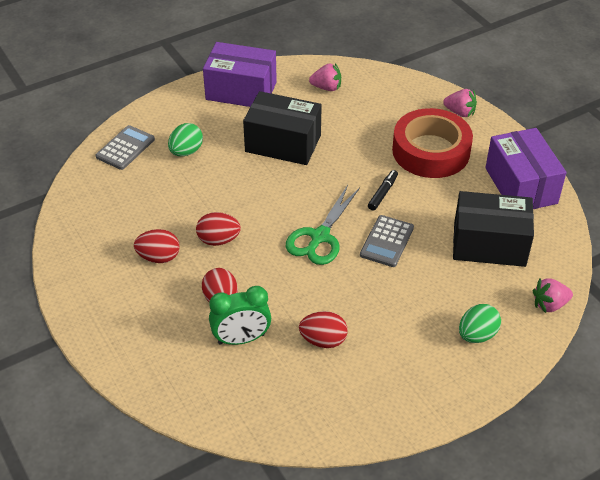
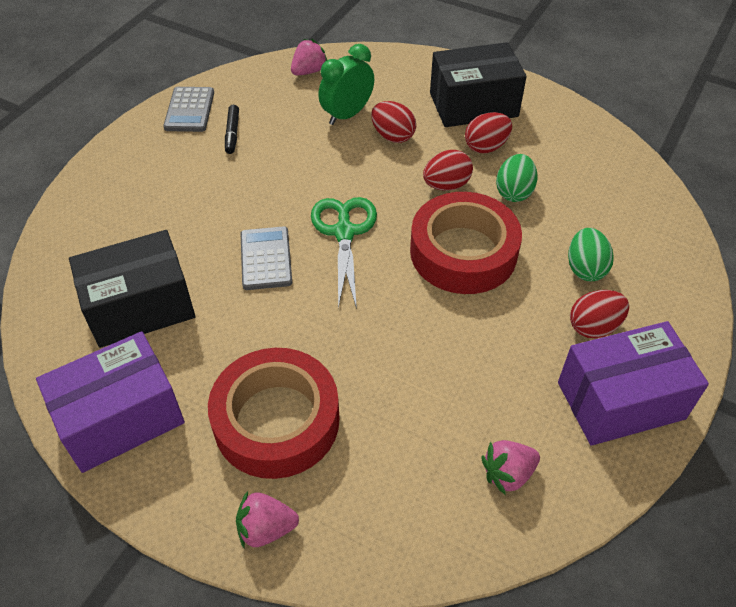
camera: 150 degrees right, 5 degrees up
grey calculator [96,125,155,170] -> grey calculator moved to [163,87,214,132]
black box [243,91,322,165] -> black box moved to [430,42,527,127]
red egg [299,311,348,348] -> red egg moved to [570,290,629,338]
black marker [368,170,398,211] -> black marker moved to [225,105,239,154]
green egg [459,304,501,343] -> green egg moved to [496,154,538,202]
purple box [485,128,567,209] -> purple box turned 75 degrees counterclockwise [36,331,185,473]
pink strawberry [533,278,573,313] -> pink strawberry moved to [291,39,327,76]
none -> red tape [410,192,522,294]

